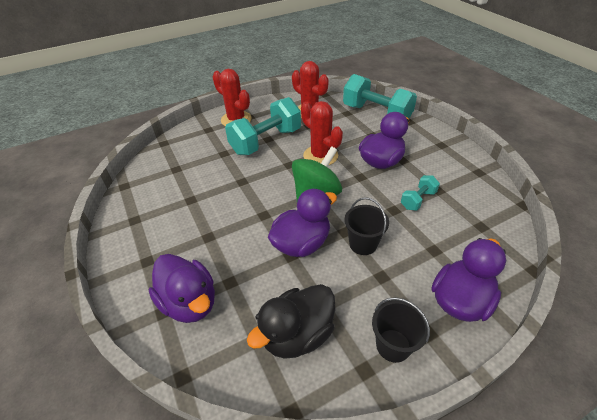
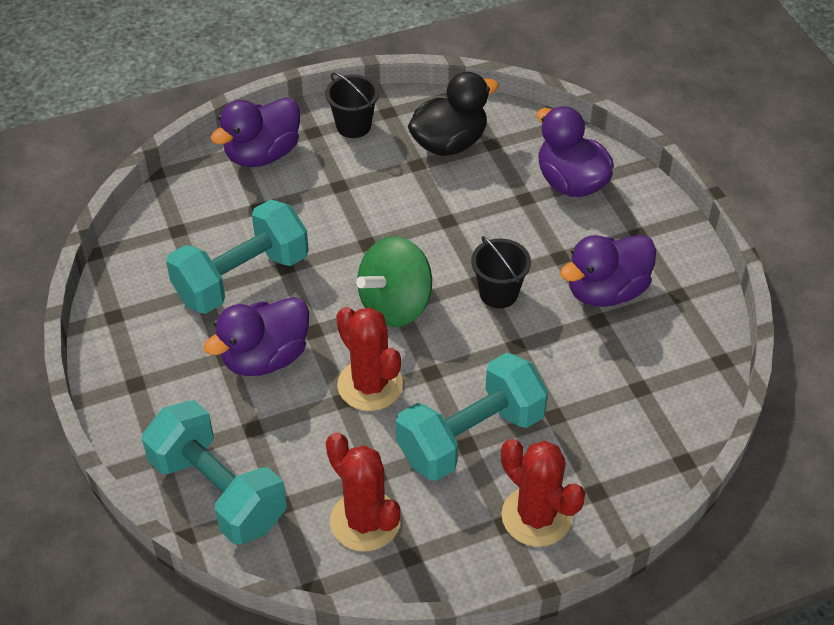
camera: 175 degrees left, 5 degrees up
purple duck [268,189,337,257] -> purple duck moved to [560,235,656,307]
black bucket [344,197,389,255] -> black bucket moved to [471,236,531,308]
turquoise dumbbell [401,175,440,211] -> turquoise dumbbell [166,199,309,314], size x2.09

